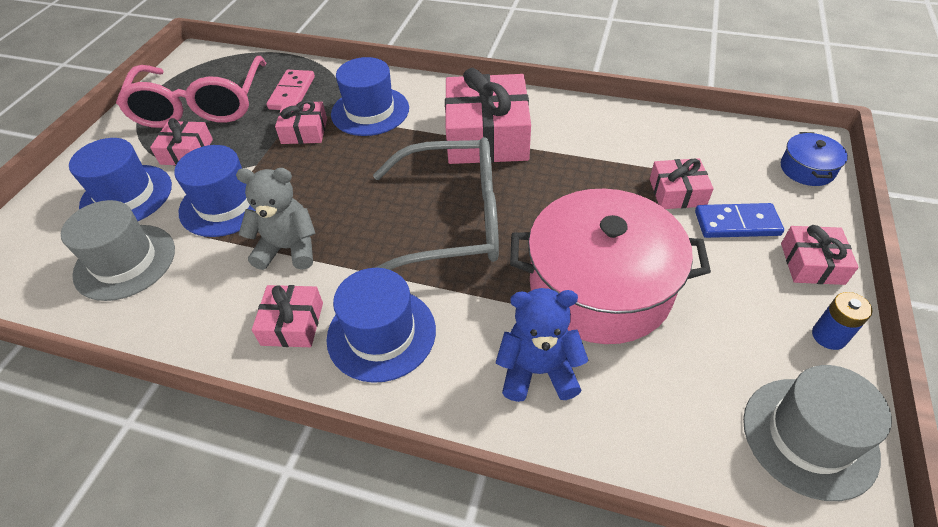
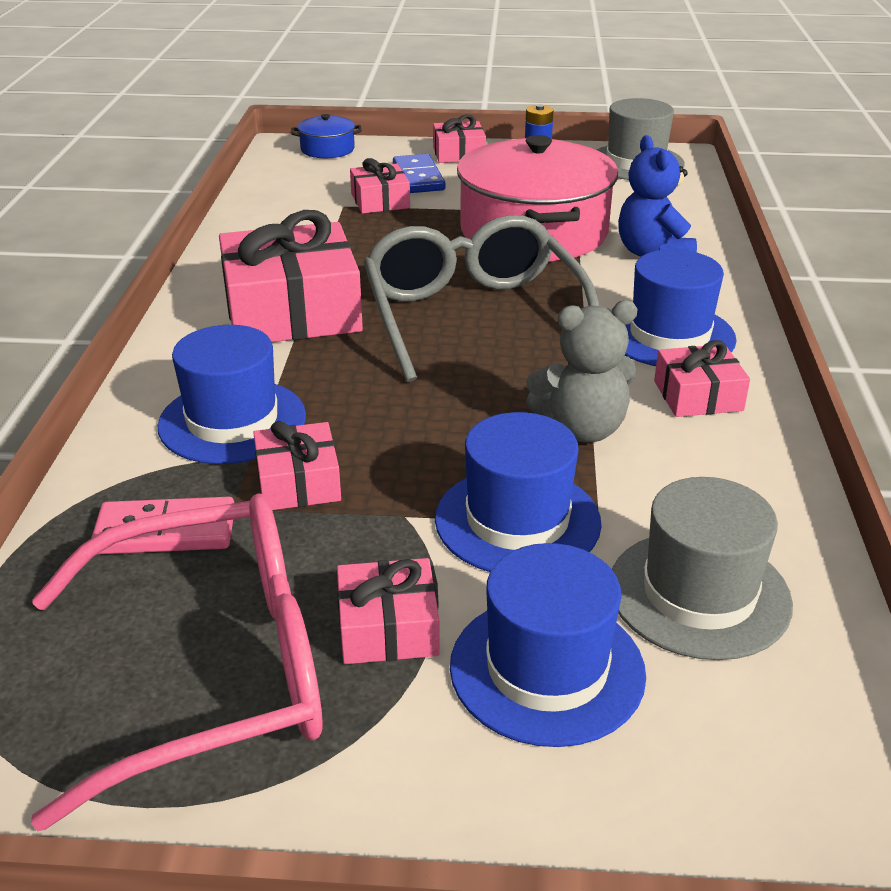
camera: 105 degrees left, 15 degrees down
grey teddy bear [236,168,316,270] -> grey teddy bear turned 90 degrees counterclockwise [526,300,637,442]

